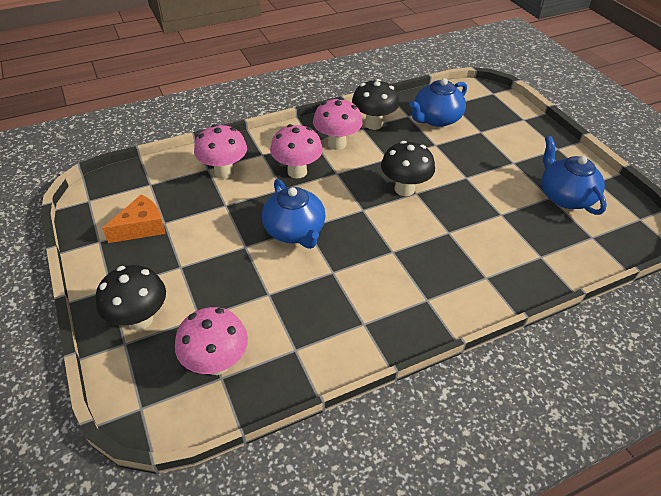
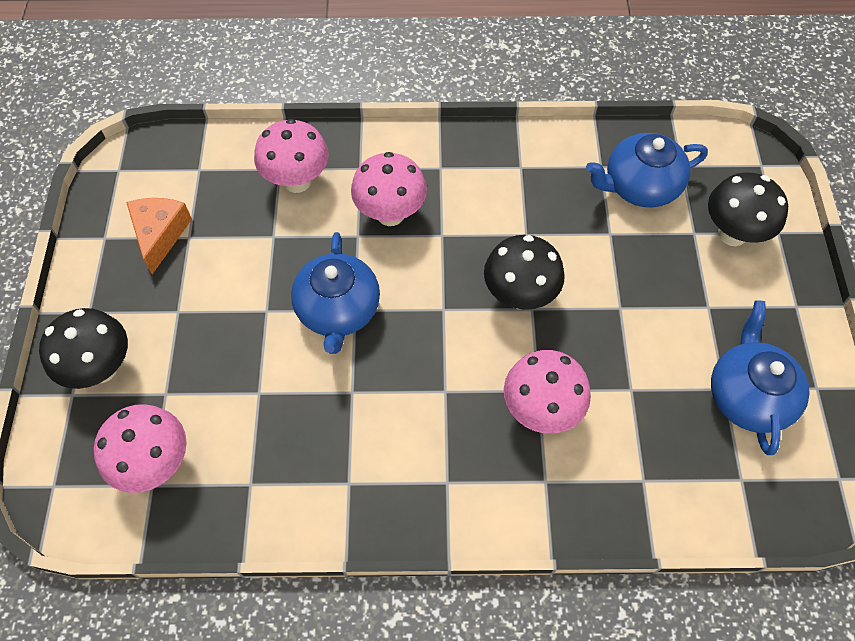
camera: 25 degrees right, 15 degrees up
orange cheese [102,194,166,243] -> orange cheese turned 75 degrees counterclockwise [126,198,192,274]
pink mushroom [313,98,362,150] -> pink mushroom moved to [504,350,591,434]
black mushroom [352,79,399,130] -> black mushroom moved to [708,173,788,246]

